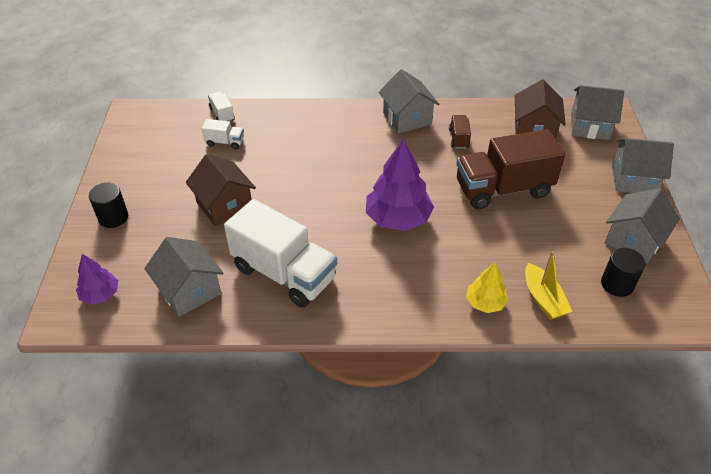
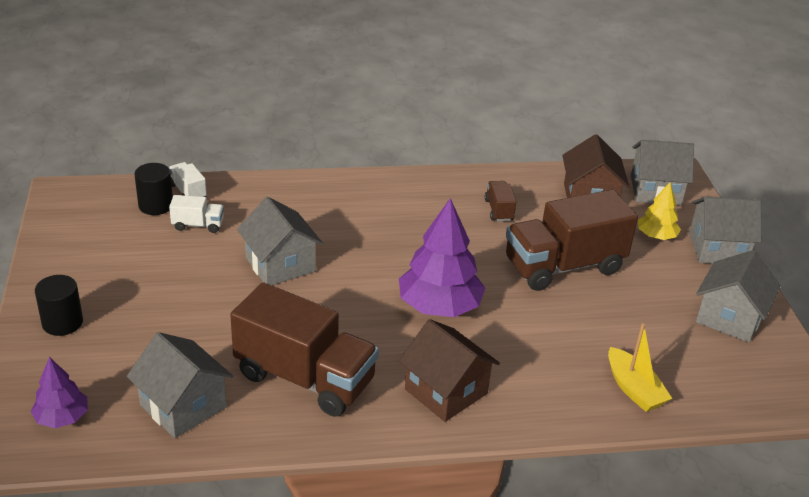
camera: 10 degrees left, 10 degrees down
brown house [186,154,256,226] -> brown house moved to [399,319,500,422]
white truck [224,199,337,308] -> brown truck [230,282,379,417]
grey house [379,69,439,134] -> grey house moved to [237,197,323,285]
yellow tree [466,262,508,313] -> yellow tree moved to [638,183,681,240]
black cylinder [601,248,645,297] -> black cylinder moved to [134,163,173,215]

